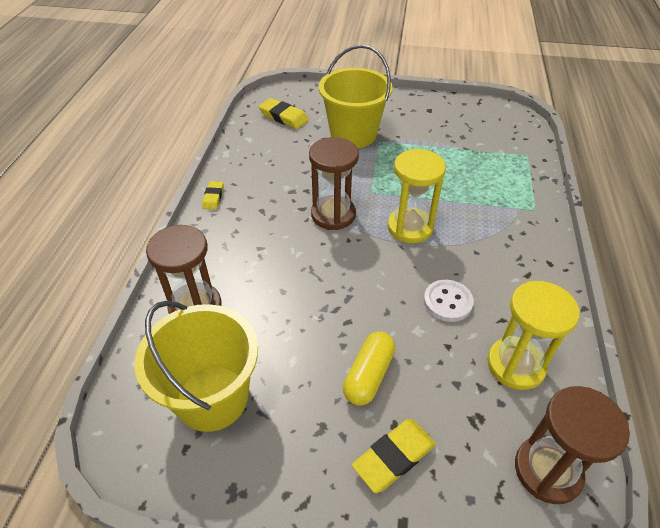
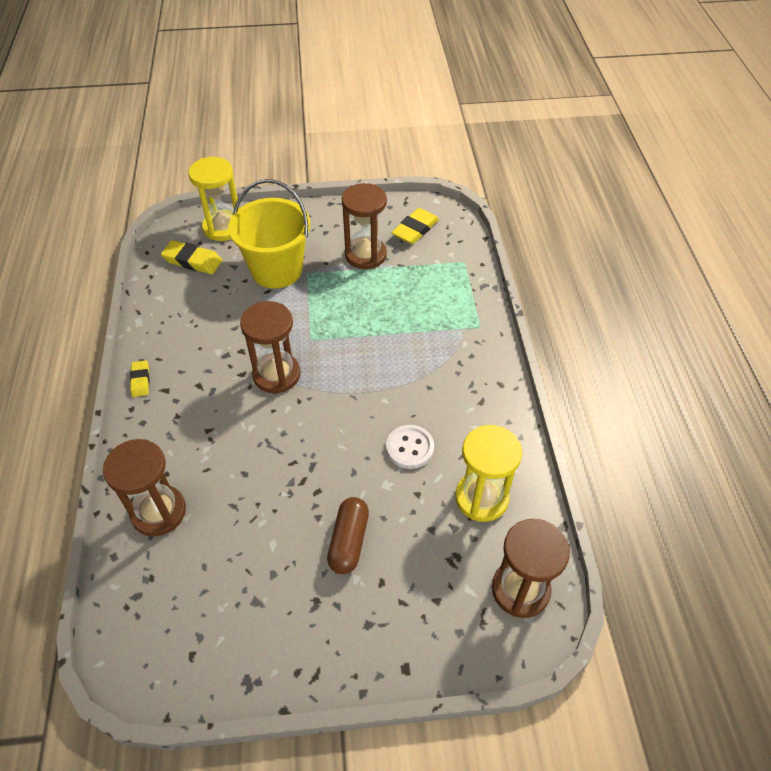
camera: 15 degrees left, 5 degrees up
yellow bucket [135,301,258,432] -> none
yellow capsule [343,331,395,406] -> brown capsule [327,497,369,574]
yellow eraser [352,419,436,493] -> yellow eraser moved to [392,208,439,244]
yellow hourglass [388,149,446,243] -> yellow hourglass moved to [188,157,239,241]
none -> brown hourglass [342,183,387,269]

